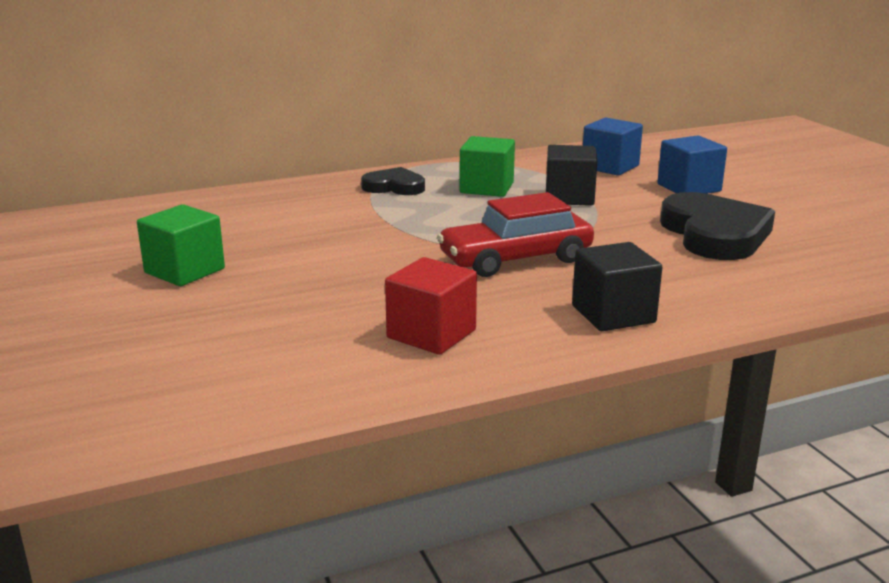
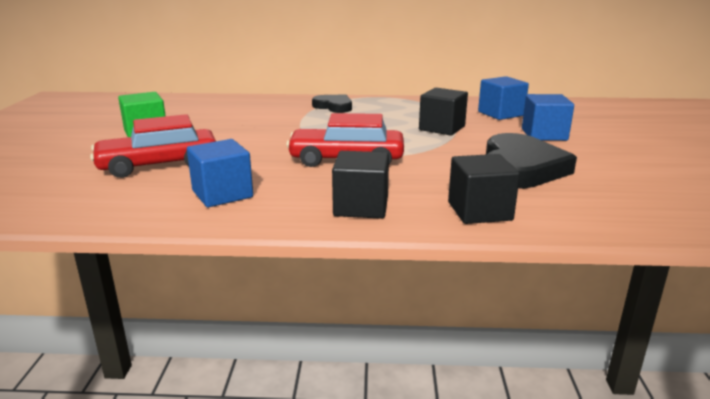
camera: 25 degrees right, 0 degrees up
red cube [385,257,477,355] -> blue cube [187,139,253,207]
green cube [459,136,515,197] -> none
none -> red car [90,114,216,178]
none -> black cube [448,154,520,224]

